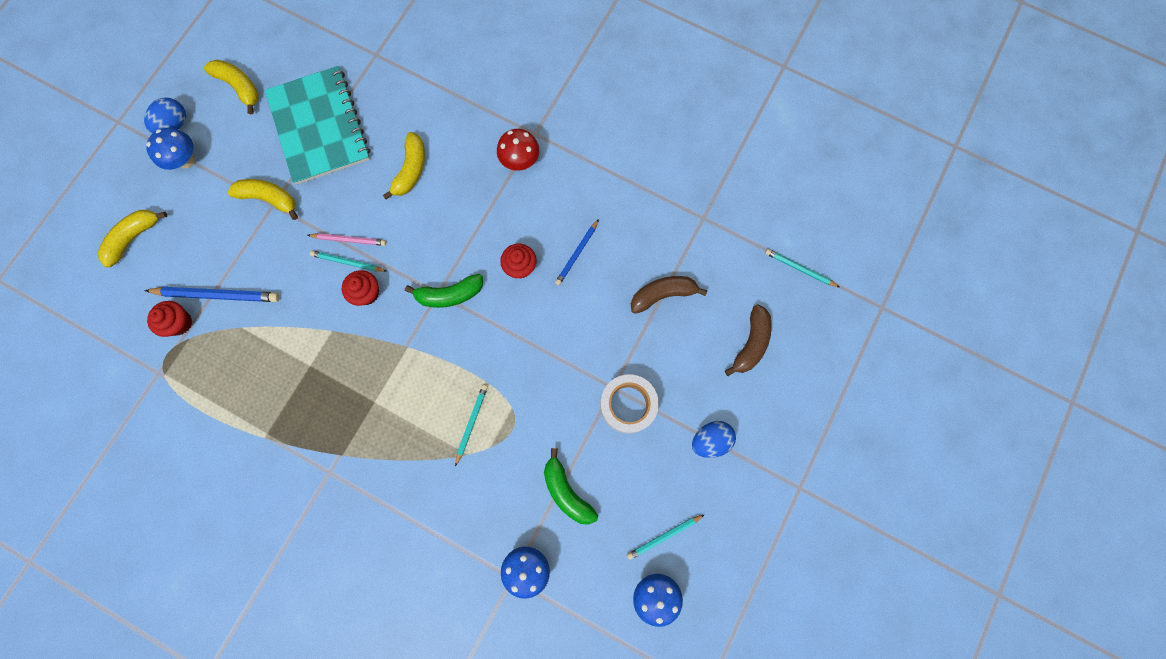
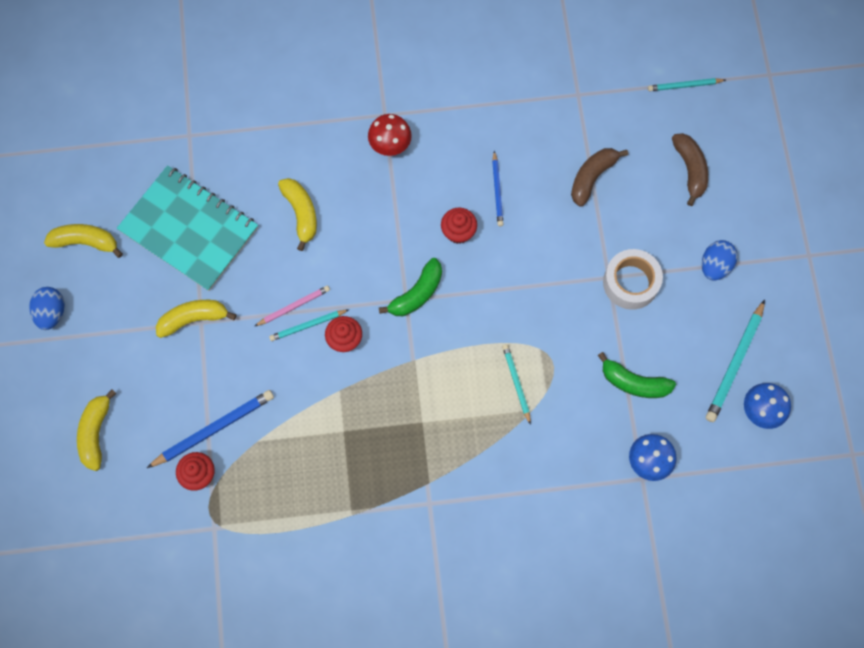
camera: 35 degrees left, 5 degrees down
blue mushroom [146,128,195,170] -> none
turquoise pencil [627,514,705,560] -> turquoise pencil [706,300,765,422], size x1.65

